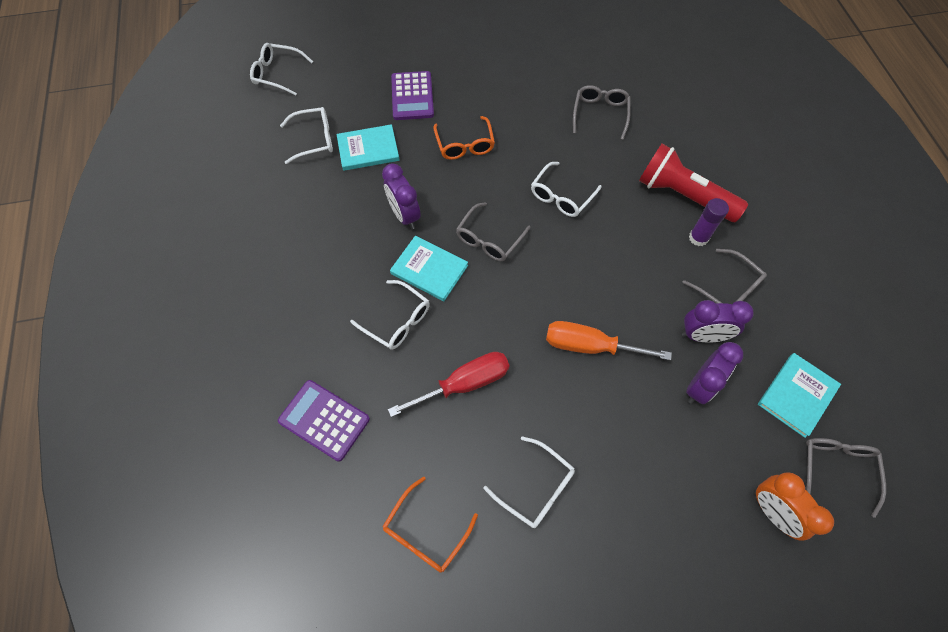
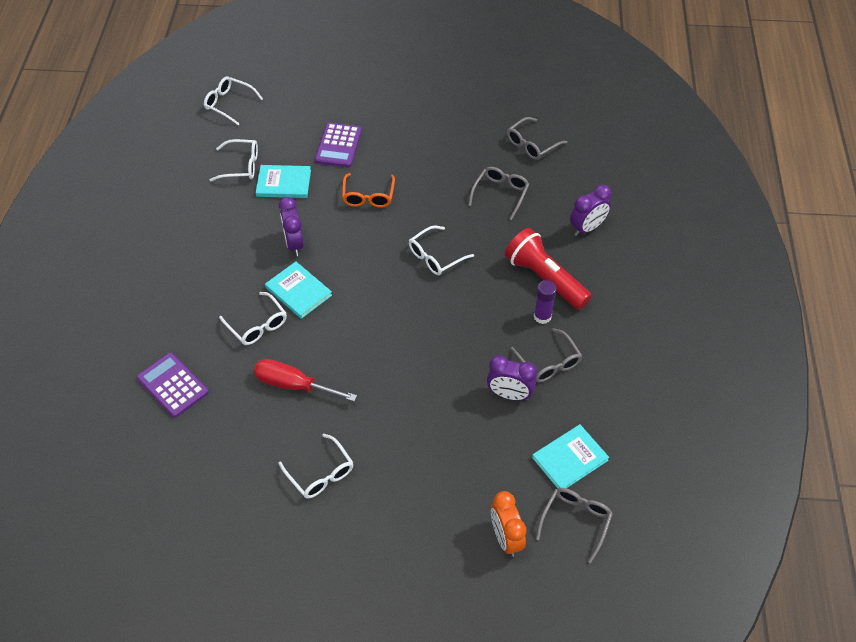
camera: 15 degrees right, 10 degrees down
orange glasses [382,477,478,573] -> none
red screwdriver [388,352,510,417] -> red screwdriver turned 150 degrees counterclockwise [254,359,357,402]
grey glasses [456,202,531,261] -> grey glasses moved to [507,117,567,160]
orange screwdriver [546,321,672,361] -> none
purple clock [686,342,743,404] -> purple clock moved to [570,185,612,236]

